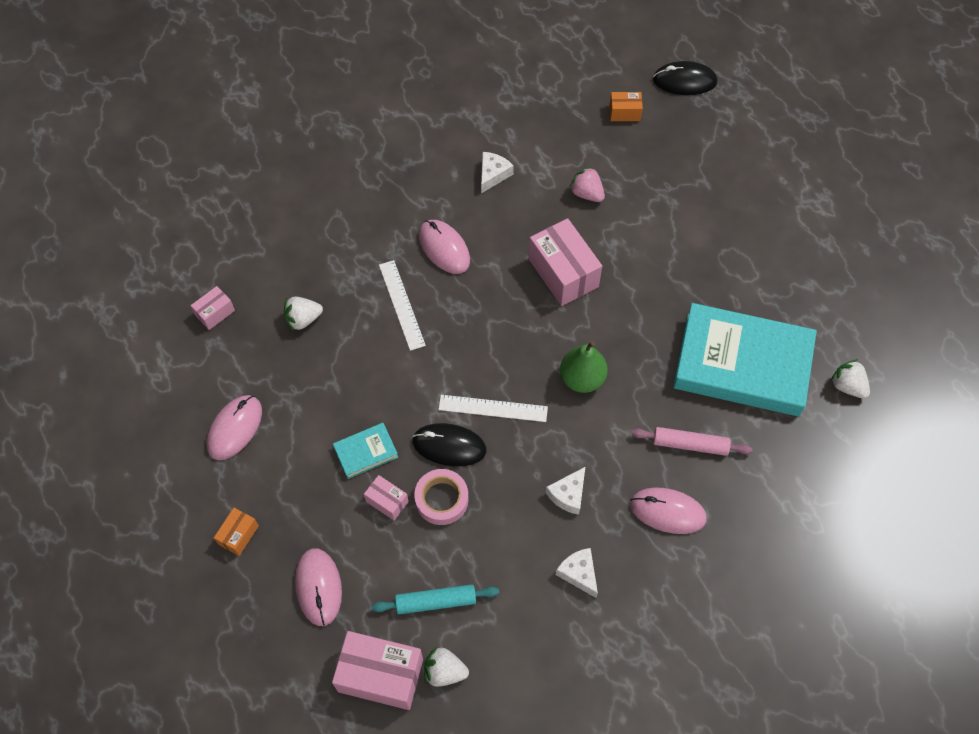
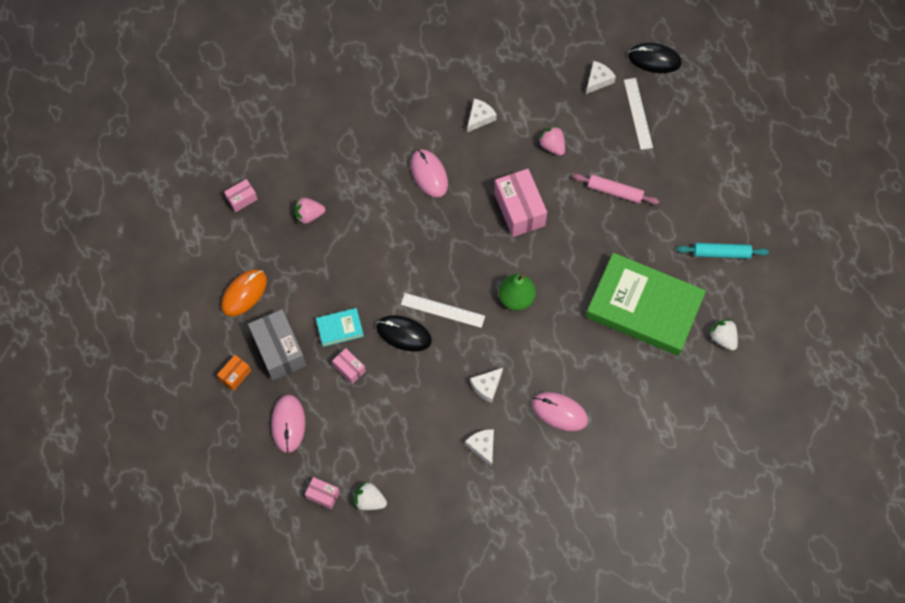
camera: 10 degrees right, 5 degrees up
pink mouse [207,395,262,460] -> orange mouse [221,269,267,316]
white strawberry [284,297,323,331] -> pink strawberry [294,198,325,224]
pink box [332,631,423,710] -> pink box [305,477,340,509], size x0.51
turquoise rolling pin [372,584,499,614] -> turquoise rolling pin moved to [677,243,769,259]
white ruler [379,260,426,351] -> white ruler moved to [624,78,653,150]
pink tape [414,469,469,525] -> none
orange box [609,92,643,121] -> white cheese [586,61,616,94]
pink rolling pin [631,427,753,456] -> pink rolling pin moved to [573,174,659,205]
turquoise book [673,303,817,416] -> green book [586,253,706,356]
none -> grey box [248,309,306,380]

